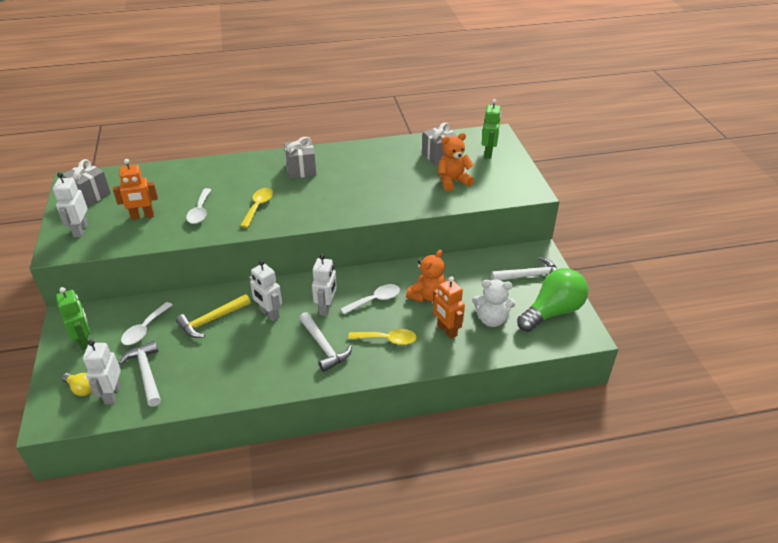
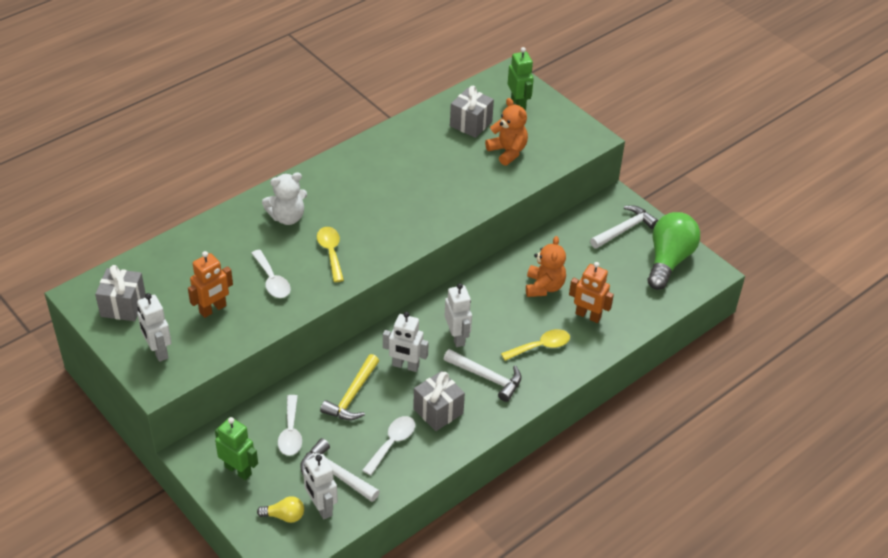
camera: 30 degrees left, 5 degrees up
grey gift [284,137,316,179] -> grey gift moved to [413,371,465,431]
white spoon [341,284,400,314] -> white spoon moved to [362,416,415,476]
orange teddy bear [439,133,474,191] -> orange teddy bear turned 105 degrees clockwise [485,98,528,166]
white teddy bear [472,279,516,327] -> white teddy bear moved to [262,172,307,225]

